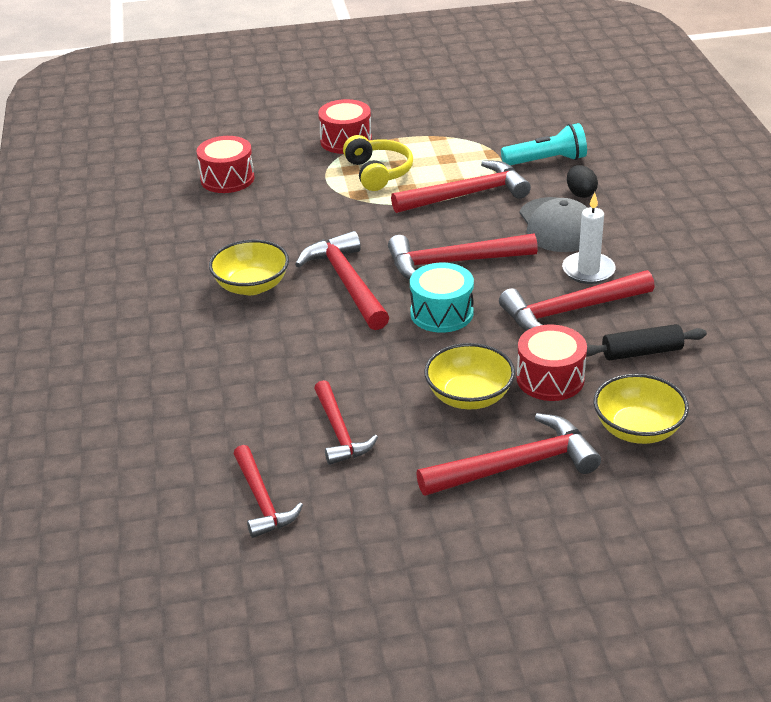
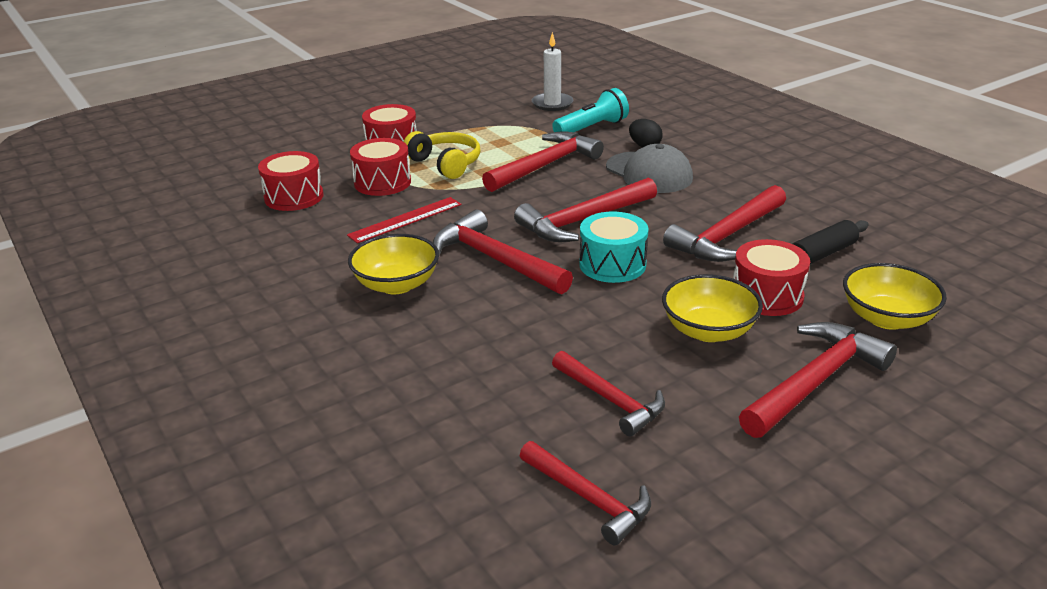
camera: 25 degrees left, 5 degrees down
white candle [562,192,616,284] -> white candle moved to [532,32,573,111]
none -> red ruler [347,197,461,243]
none -> red drum [350,138,411,196]

